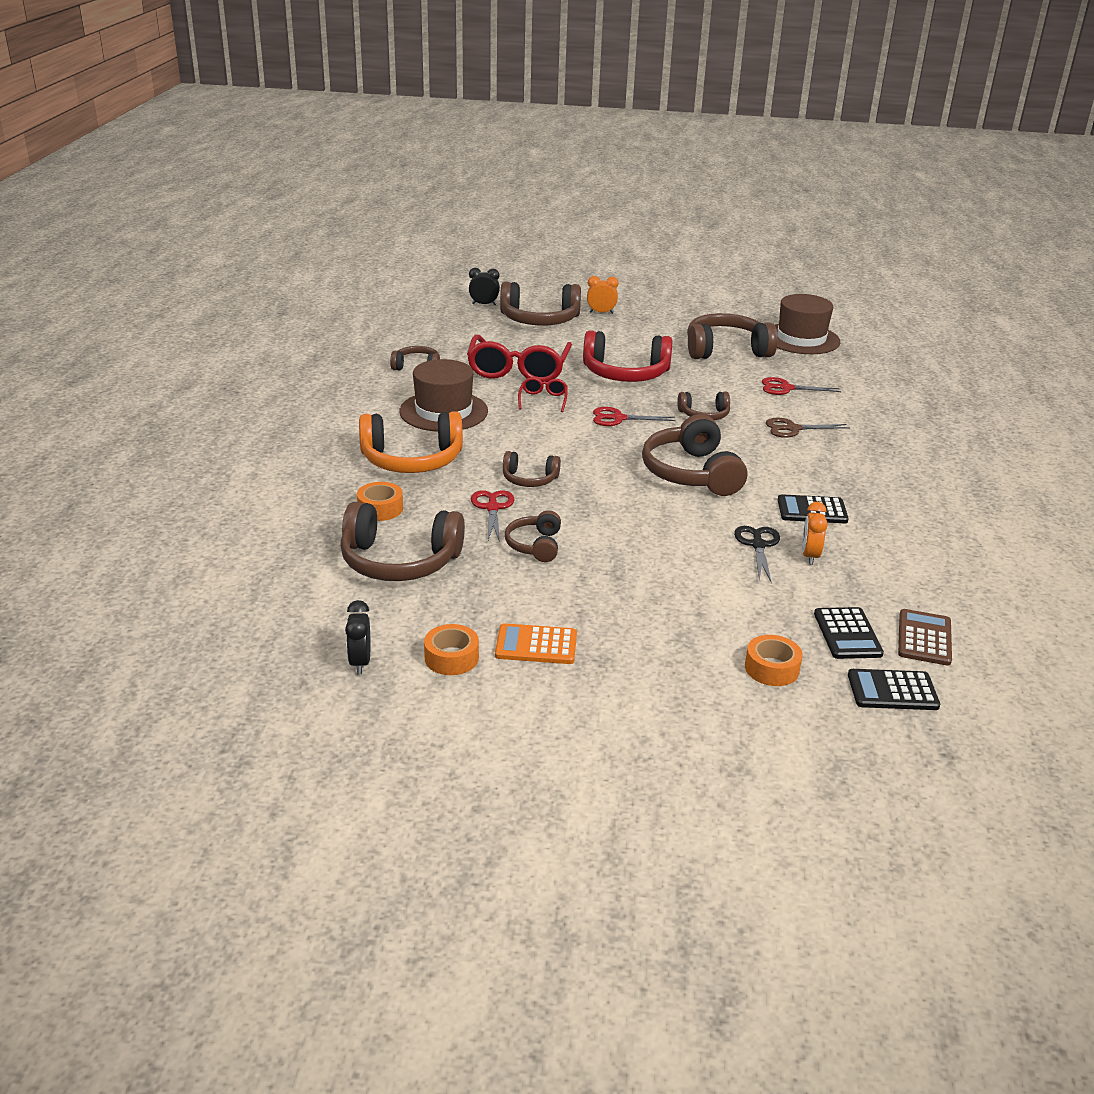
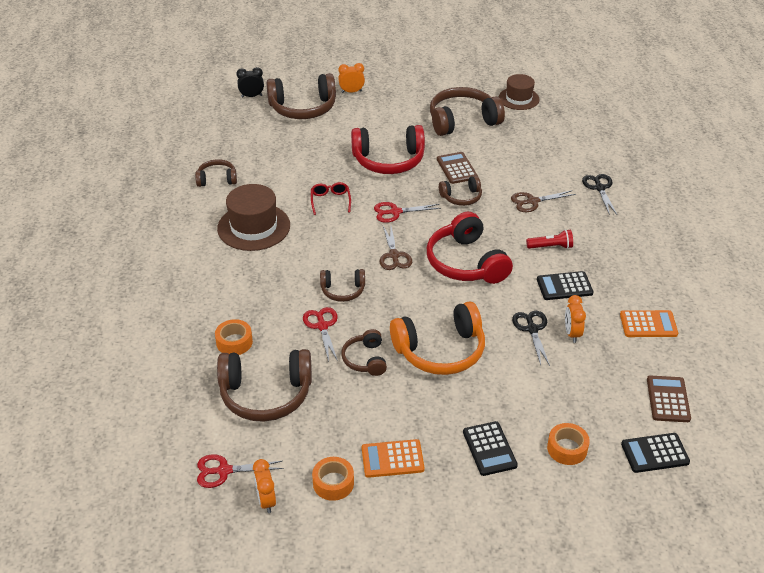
camera: 10 degrees left, 10 degrees up
black clock [345,600,370,674] -> orange clock [253,459,276,513]
orange headphones [359,411,463,473] -> orange headphones moved to [390,301,485,375]
red glasses [467,335,572,382] -> none
brown headphones [642,414,747,496] -> red headphones [427,212,513,284]
red scissors [762,377,841,395] -> red scissors moved to [197,454,283,488]
brown hat [775,294,840,354] -> brown hat [499,74,540,110], size x0.65
black calculator [814,607,884,659] -> black calculator moved to [463,421,518,476]
none -> brown scissors [380,226,412,270]
none -> brown calculator [437,152,478,184]
none -> red flashlight [526,229,573,249]
none -> black scissors [582,174,617,215]
none -> orange calculator [620,310,678,337]

